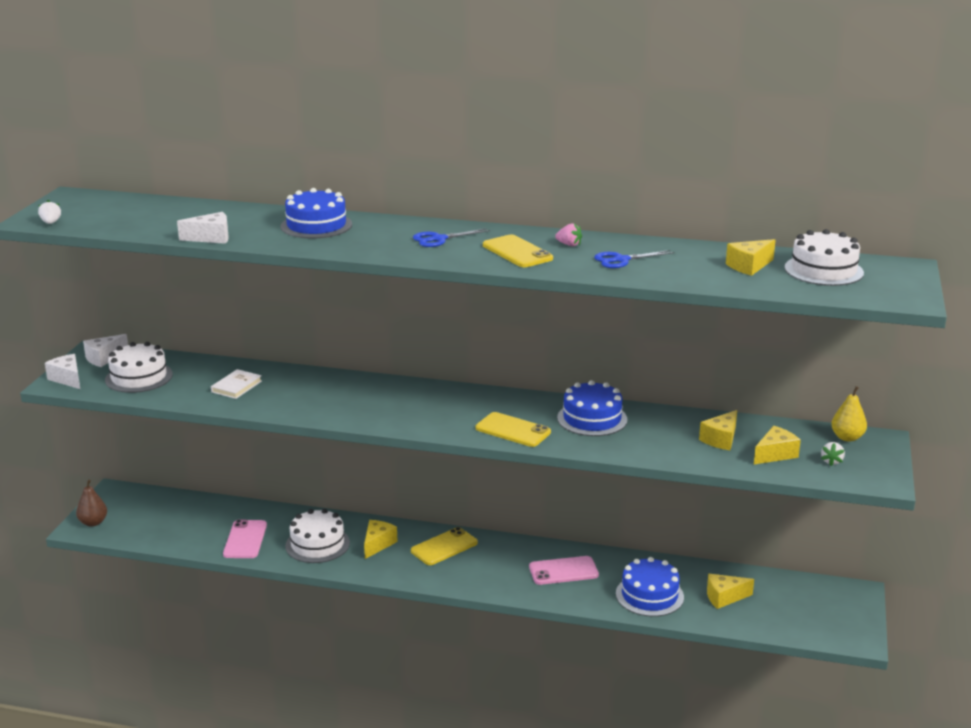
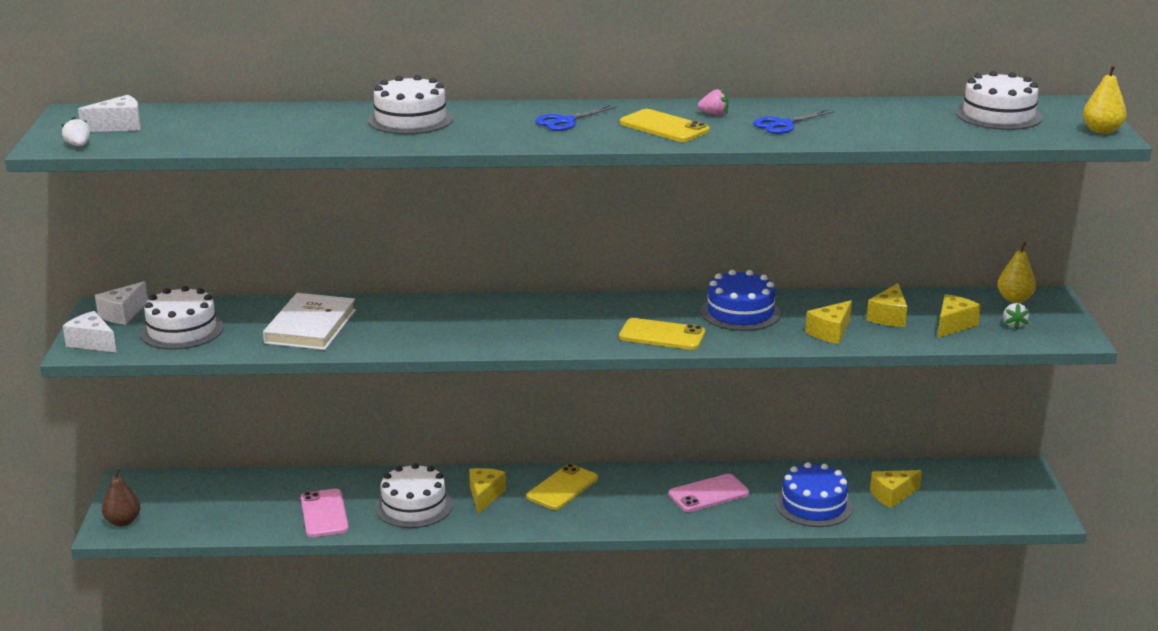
camera: 15 degrees left, 0 degrees up
white cheese [177,212,229,244] -> white cheese moved to [78,95,141,132]
white book [211,369,262,399] -> white book [263,293,356,350], size x1.71
blue cake [281,188,352,238] -> white cake [368,75,453,134]
yellow cheese [726,239,776,276] -> yellow cheese moved to [805,300,852,344]
none -> yellow pear [1083,65,1127,134]

